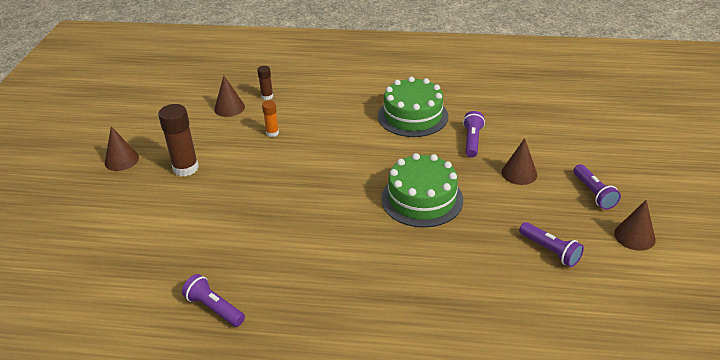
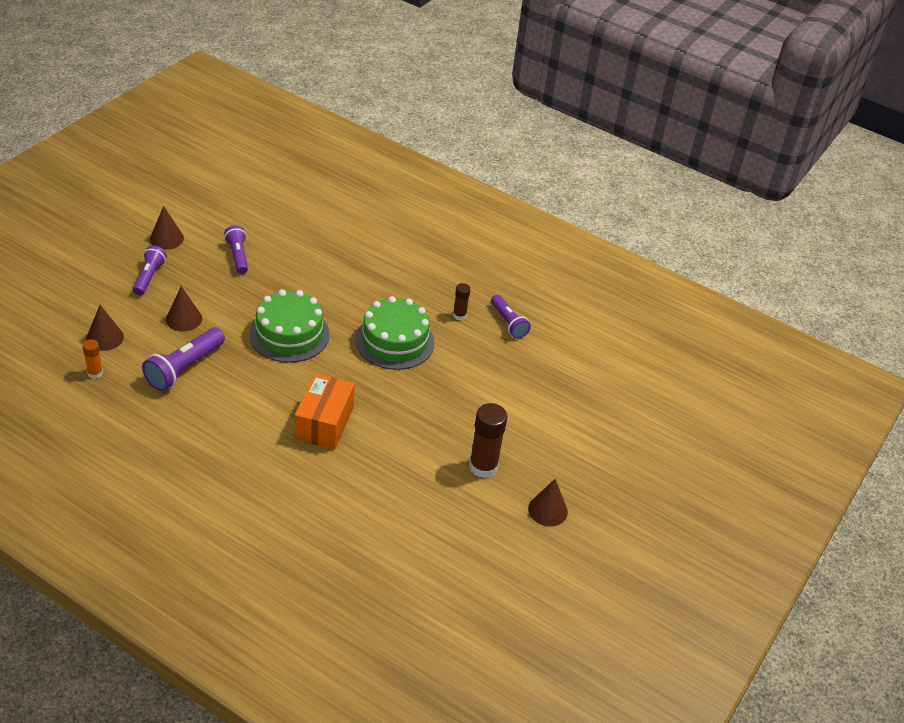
camera: 160 degrees left, 5 degrees up
brown cone [214,76,245,117] -> brown cone moved to [86,305,124,351]
brown glue stick [257,66,273,100] -> brown glue stick moved to [453,283,470,320]
orange glue stick [262,101,279,137] -> orange glue stick moved to [83,339,103,379]
green cake [378,76,448,137] -> green cake moved to [355,296,435,370]
purple flashlight [463,111,485,158] -> purple flashlight [142,327,225,391], size x1.51
none -> orange box [295,373,355,450]

